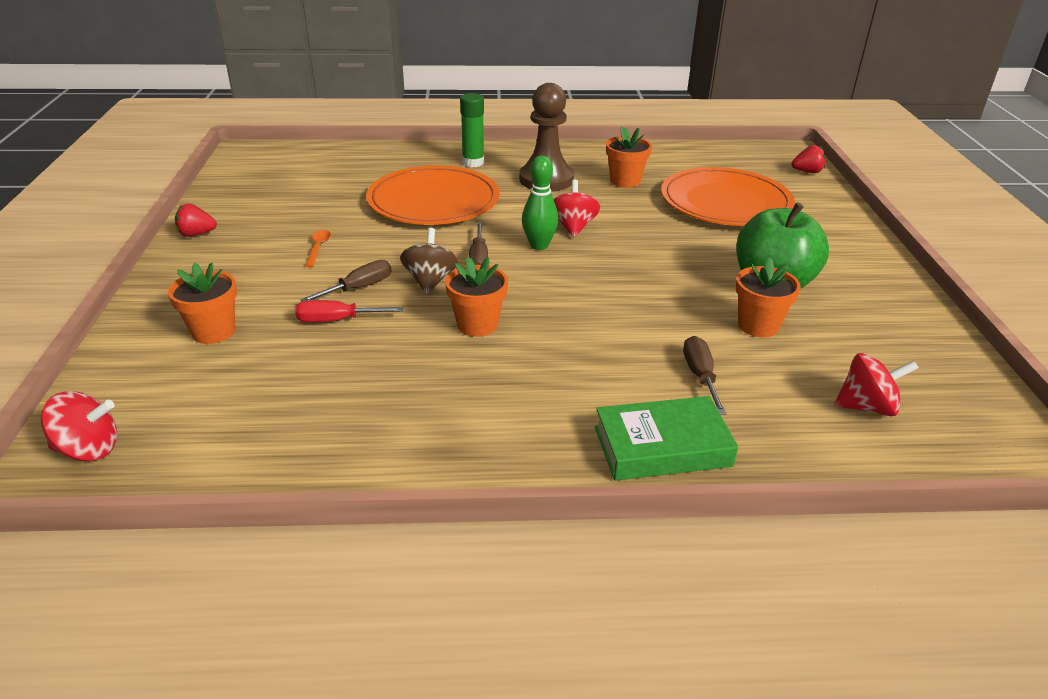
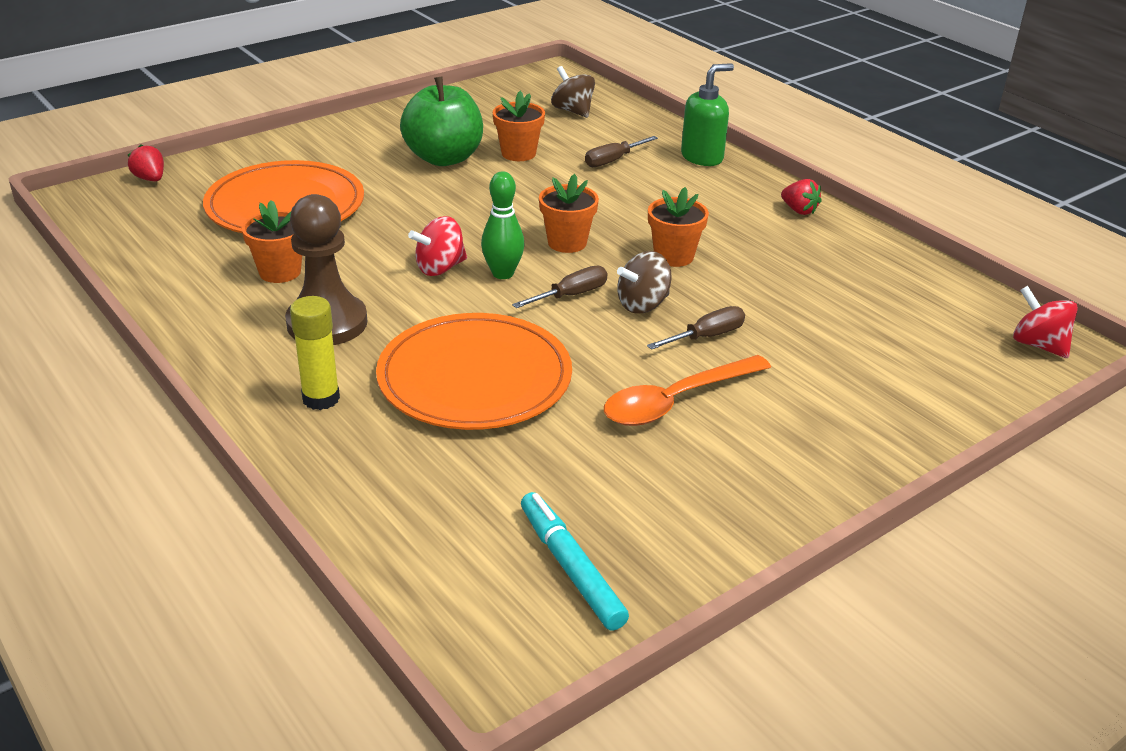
camera: 125 degrees left, 0 degrees up
orange flower pot [168,263,237,344] -> orange flower pot moved to [539,174,599,253]
red strawberry [175,204,217,237] -> red strawberry moved to [781,179,821,215]
red screwdriver [295,300,404,322] -> none
brown screwdriver [300,260,391,302] -> brown screwdriver turned 135 degrees clockwise [647,306,745,350]
orange spoon [305,230,331,267] -> orange spoon [604,355,771,426], size x2.20
green glue stick [460,93,484,167] -> yellow glue stick [290,296,340,410]
green book [595,396,738,481] -> green soap dispenser [681,63,734,166]
red spinning top [834,353,919,416] -> brown spinning top [551,66,595,118]
none -> turquoise marker [521,492,629,631]

